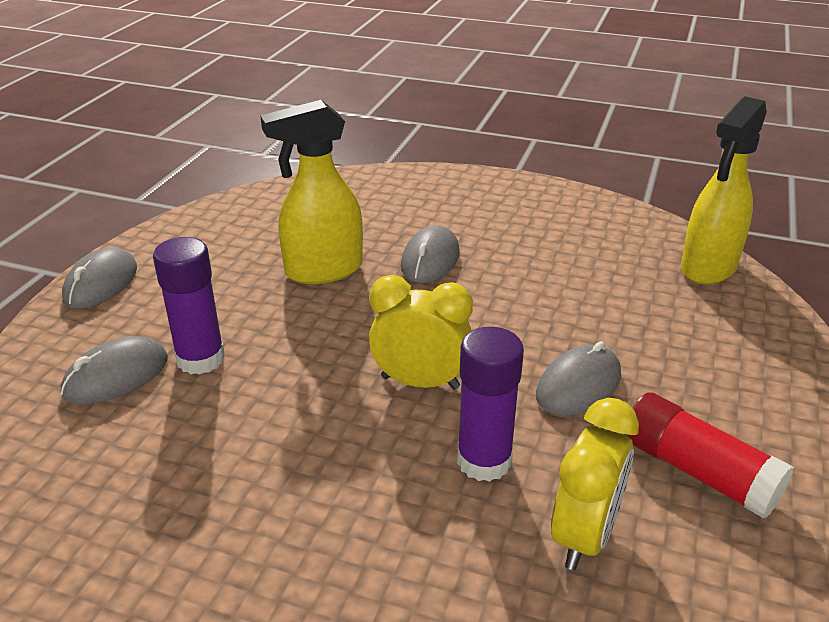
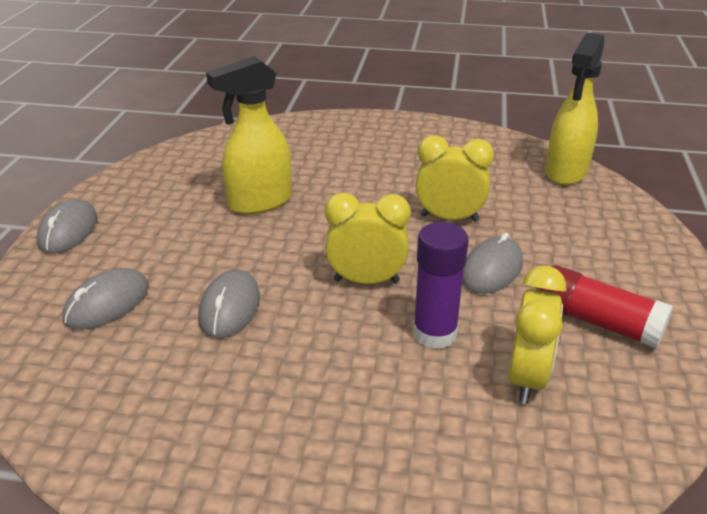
camera: 10 degrees left, 0 degrees up
purple glue stick [153,237,225,375] -> none
grey mouse [401,225,460,283] -> grey mouse moved to [198,270,260,338]
none -> yellow clock [416,135,494,222]

